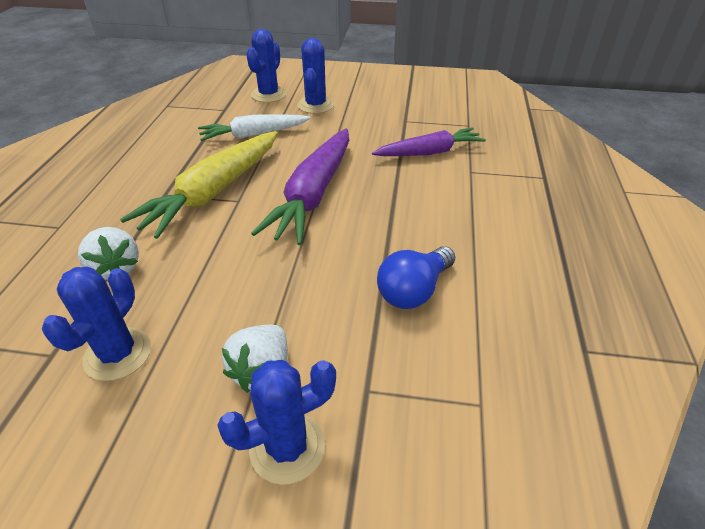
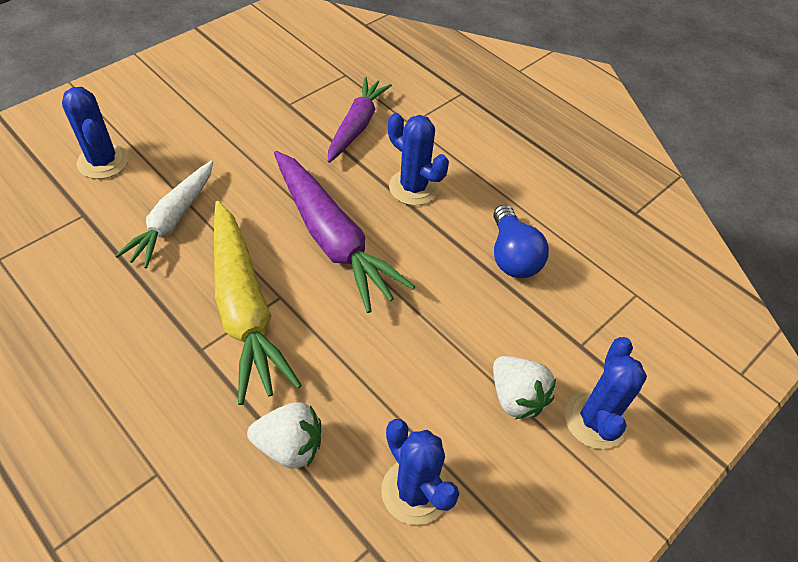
camera: 55 degrees left, 10 degrees up
blue cactus [297,38,334,114] -> blue cactus moved to [388,113,449,205]

